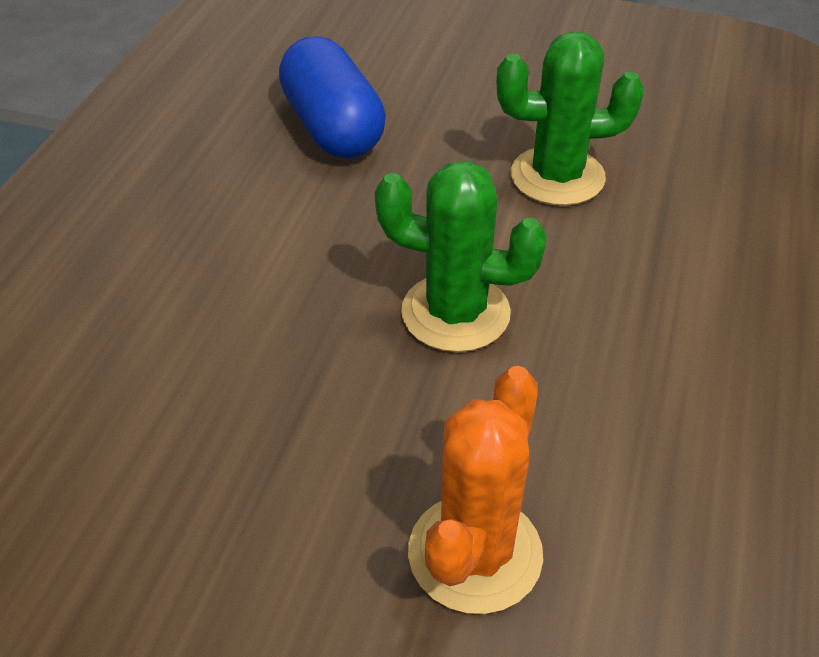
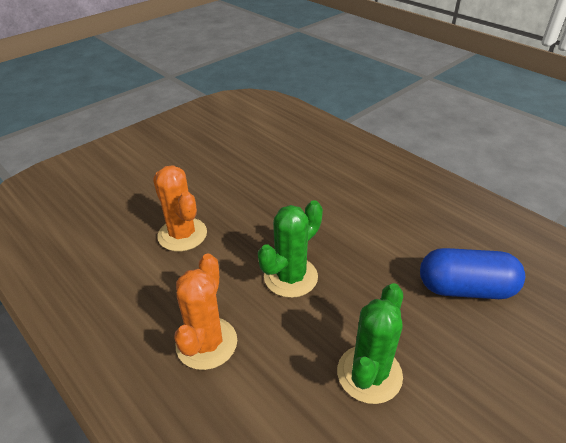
camera: 120 degrees right, 5 degrees down
none -> orange cactus [175,253,237,370]

